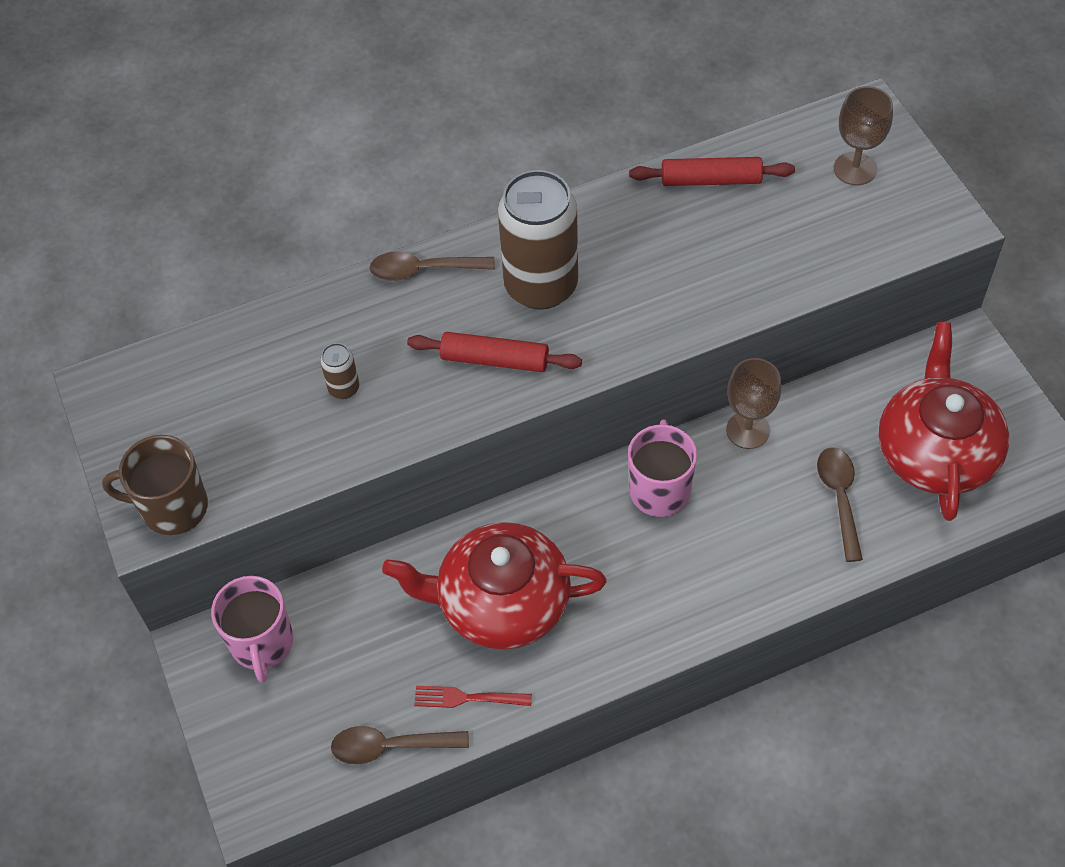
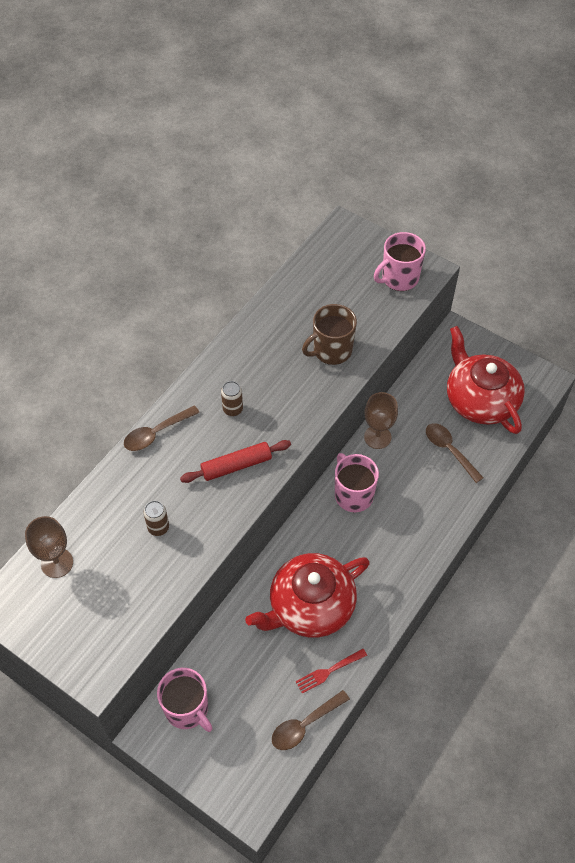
camera: 35 degrees left, 0 degrees up
brown mug [102,435,208,535] -> brown mug moved to [302,304,357,365]
brown can [498,170,578,310] -> brown can [221,381,243,416], size x0.42
red rolling pin [629,157,795,186] -> none
brown goblet [834,86,893,185] -> brown goblet moved to [25,516,73,578]
none -> pink mug [374,232,426,291]

